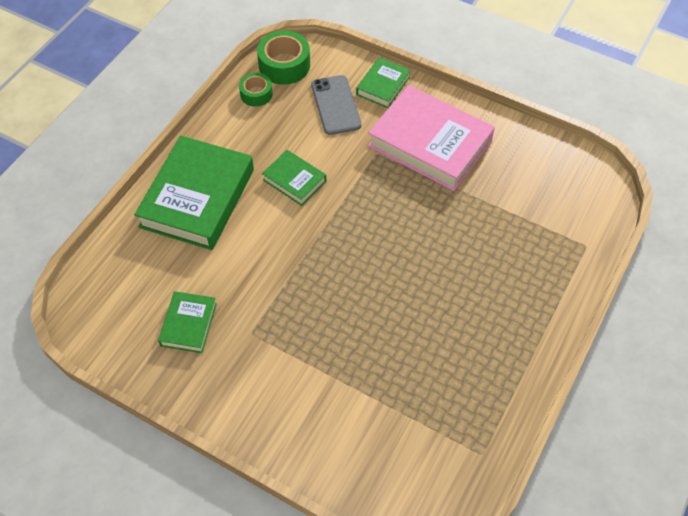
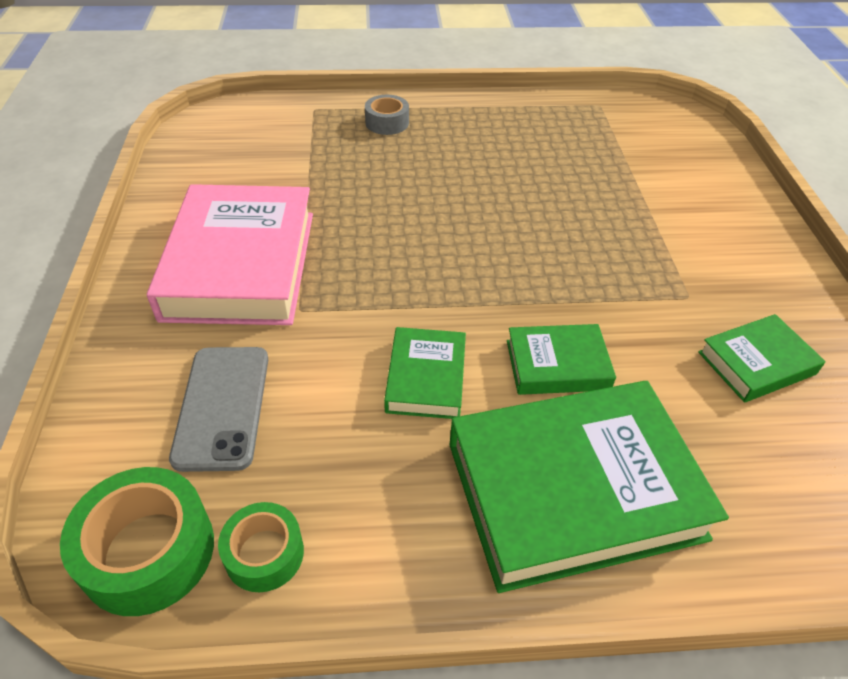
camera: 125 degrees left, 10 degrees down
grey phone [311,75,361,135] -> grey phone turned 45 degrees counterclockwise [169,347,268,472]
green book [356,57,411,108] -> green book moved to [507,324,616,395]
none -> grey tape [365,95,409,135]

